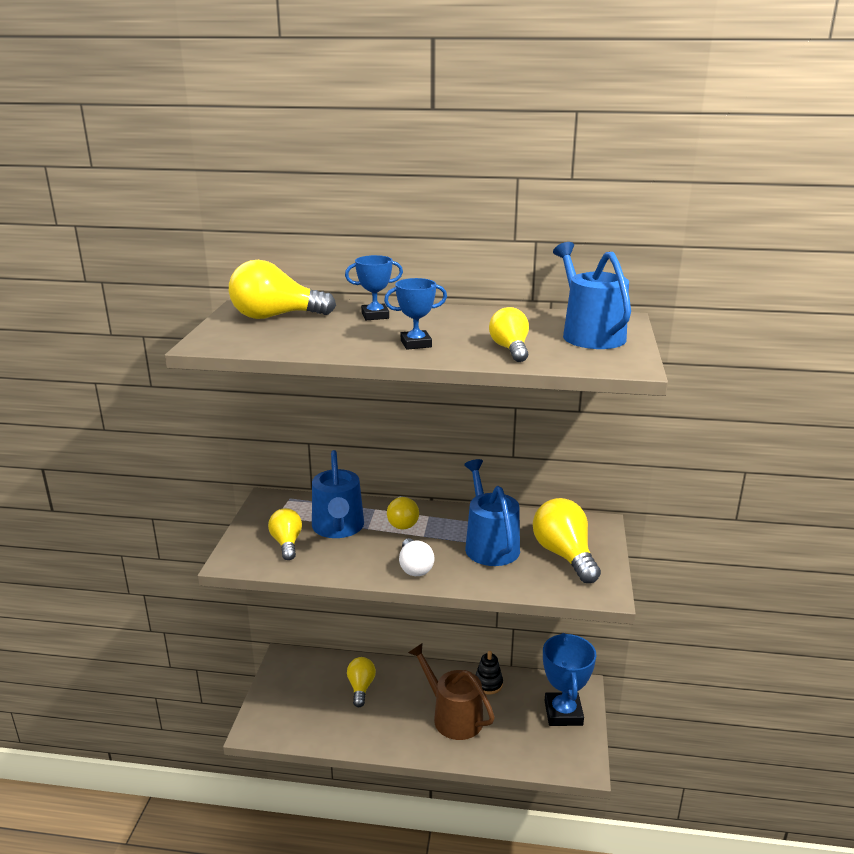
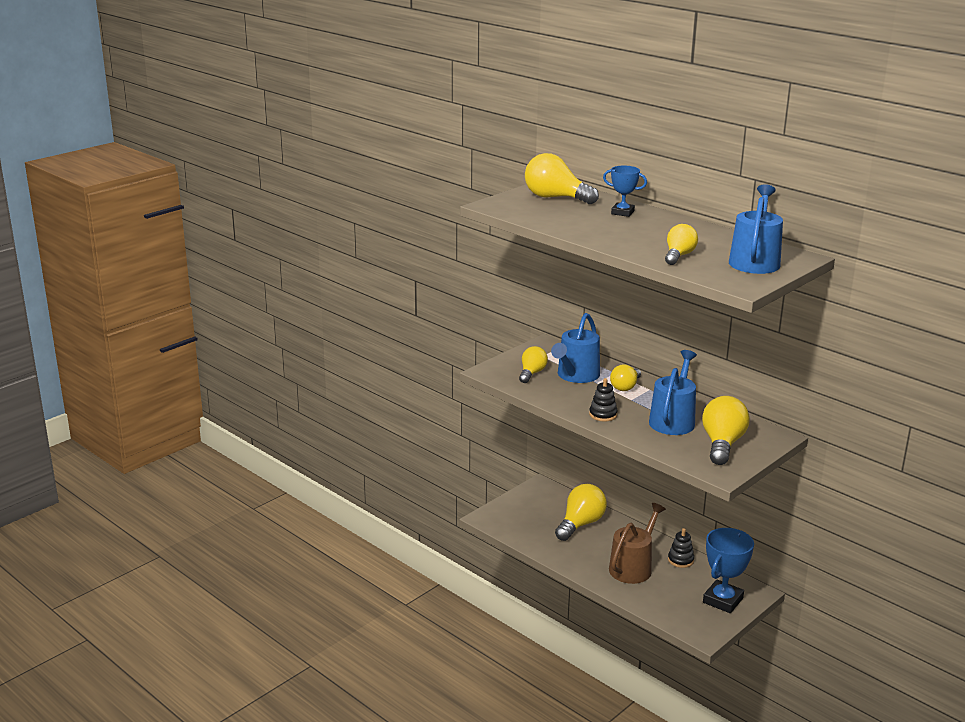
camera: 35 degrees right, 0 degrees up
yellow light bulb [347,657,376,707] -> yellow light bulb [555,484,607,541], size x1.60
blue trophy [384,278,447,350] -> none
white light bulb [399,538,435,576] -> black stacking toy [589,378,618,422]
brown watering can [408,643,495,740] -> brown watering can turned 45 degrees clockwise [609,503,666,584]

